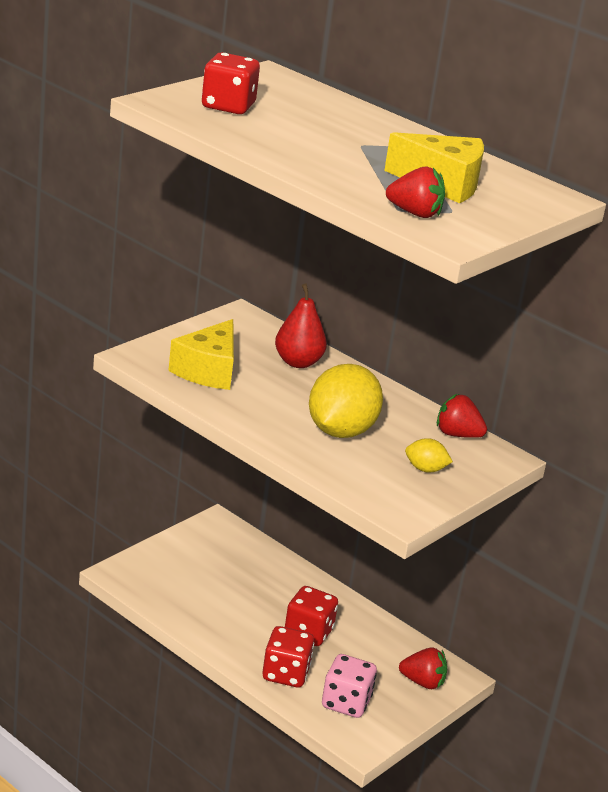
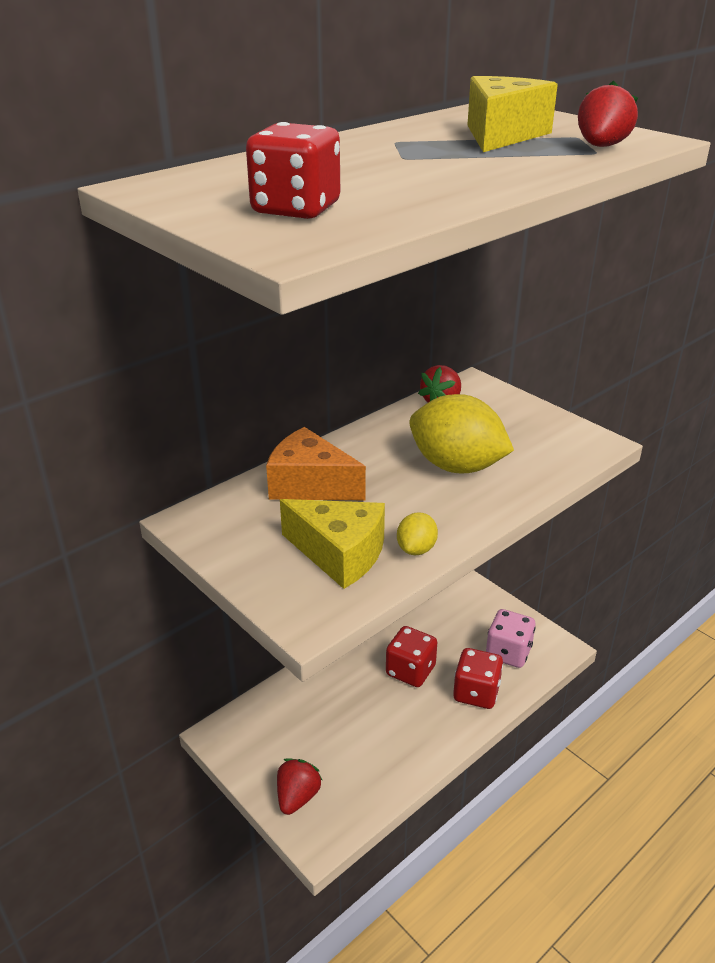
camera: 80 degrees left, 5 degrees up
red pear [275,283,327,368] -> orange cheese [266,427,366,500]
red strawberry [399,647,447,689] -> red strawberry moved to [277,758,322,815]
yellow lemon [405,438,453,473] -> yellow lemon moved to [397,512,438,555]

